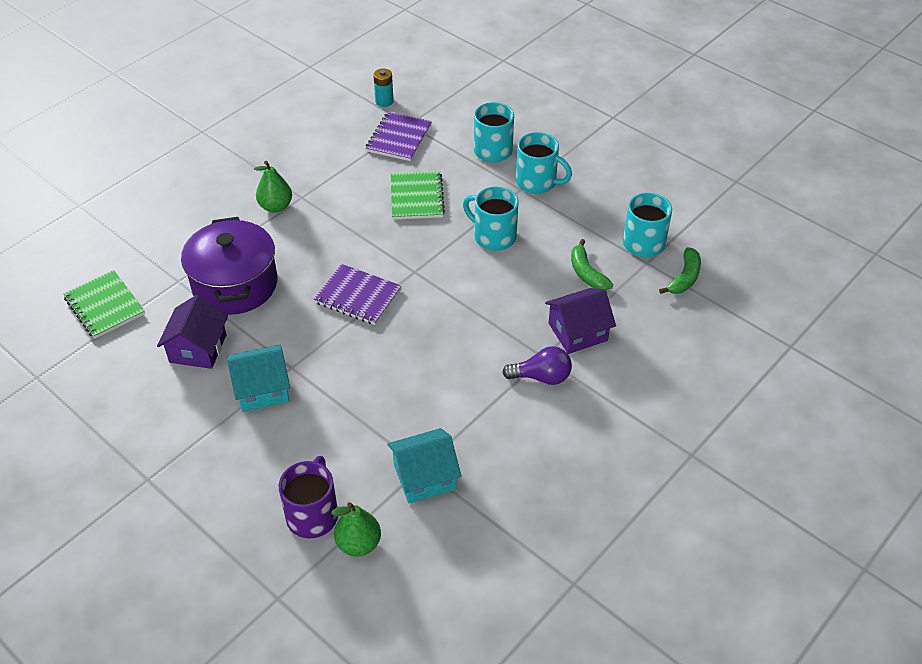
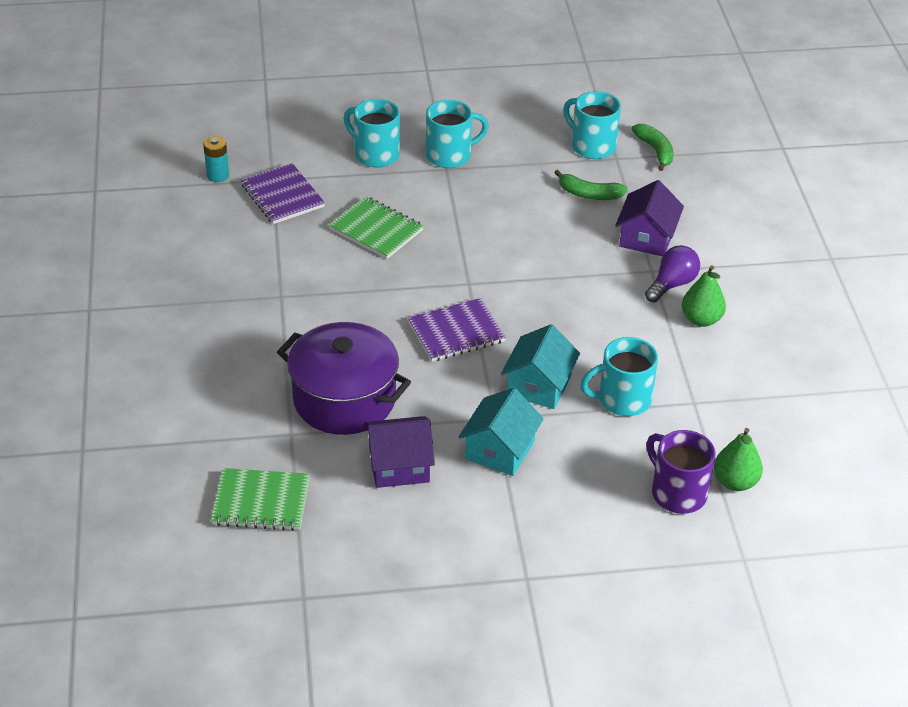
camera: 50 degrees left, 5 degrees down
purple house [157,295,228,369] -> purple house turned 60 degrees counterclockwise [365,416,435,488]
green pear [254,161,292,213] -> green pear moved to [682,265,726,327]
turquoise house [387,428,461,503] -> turquoise house moved to [501,324,580,409]
turquoise mug [463,187,519,251] -> turquoise mug moved to [580,337,658,416]

